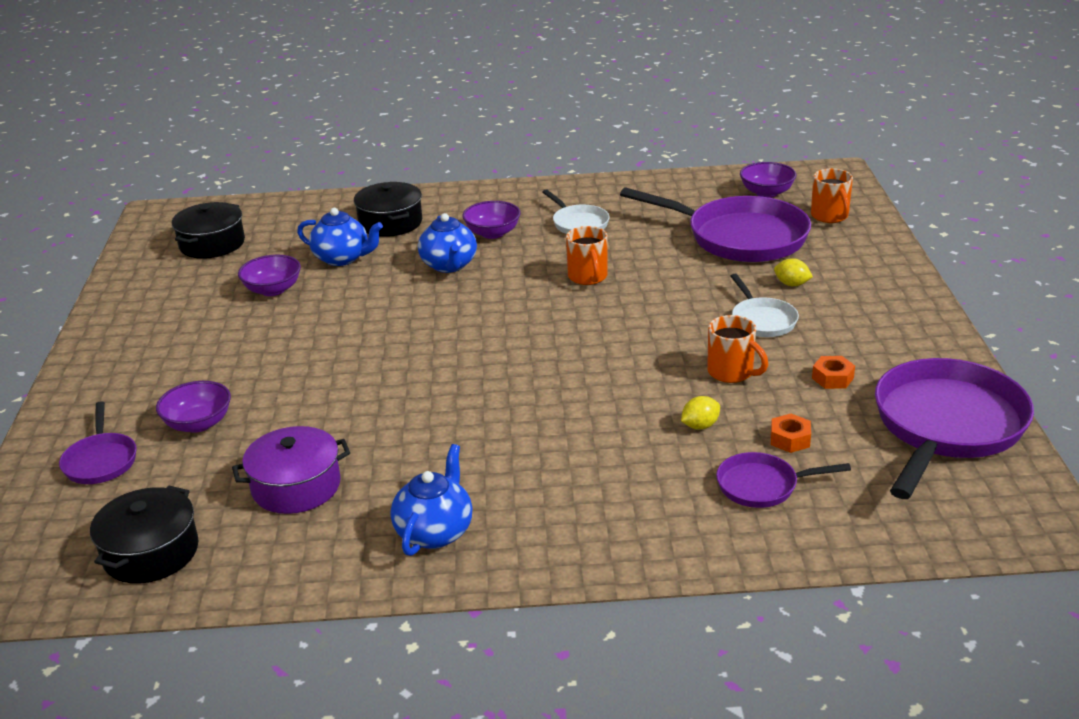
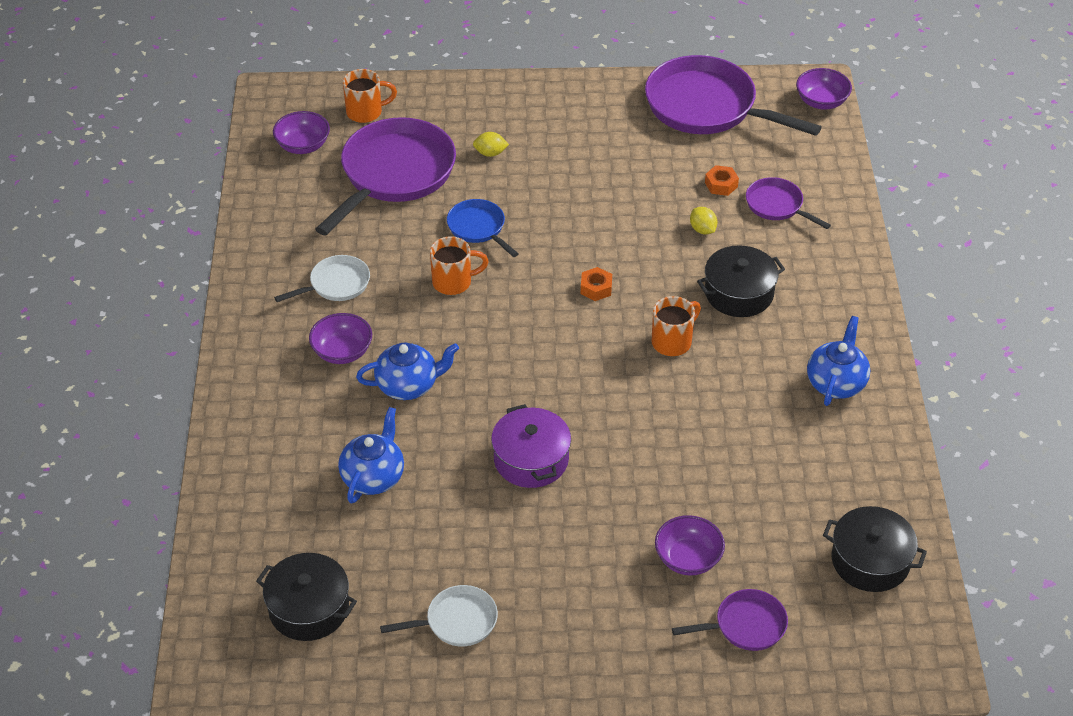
camera: 90 degrees left, 15 degrees up
purple pot [232,426,350,514] -> purple pot moved to [491,404,571,488]
purple bowl [238,255,301,296] -> purple bowl moved to [796,68,852,110]
black pot [354,182,422,237] -> black pot moved to [697,245,785,317]
blue teapot [391,444,472,556] -> blue teapot turned 90 degrees clockwise [807,316,870,406]
orange mug [707,315,768,383] -> orange mug moved to [652,296,701,356]
purple pan [716,452,851,508] -> purple pan turned 135 degrees clockwise [746,177,831,229]
white pan [731,274,799,337] -> white pan moved to [380,585,498,646]
yellow lemon [774,258,813,286] -> yellow lemon turned 60 degrees clockwise [473,132,509,157]
orange nut [812,356,855,389] -> orange nut moved to [581,267,612,301]
none -> blue pan [447,199,519,257]

